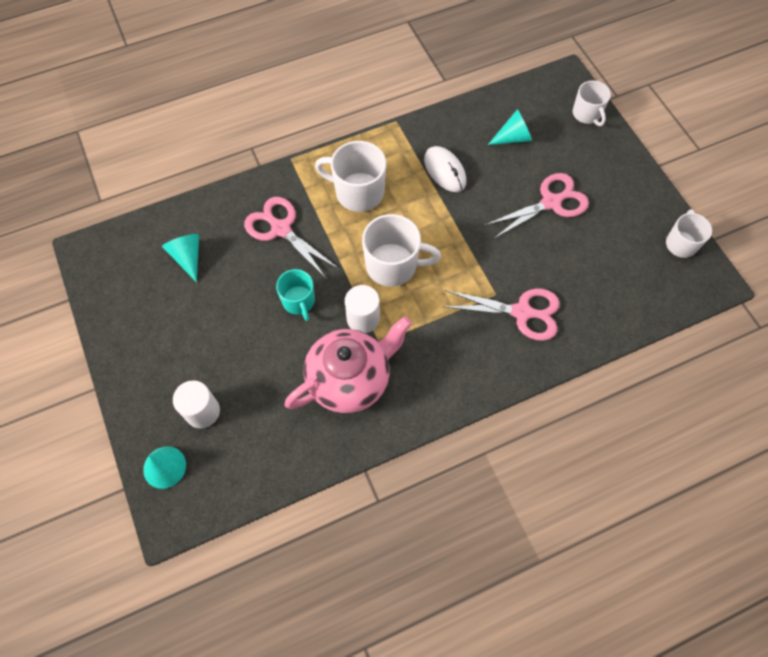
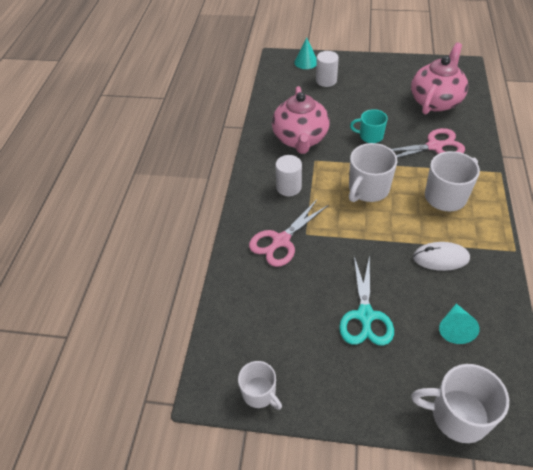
camera: 125 degrees right, 15 degrees down
turquoise cone [162,234,199,282] -> pink teapot [411,42,468,115]
white cylinder [345,285,380,333] -> white cylinder moved to [275,155,302,196]
pink scissors [485,173,589,238] -> turquoise scissors [339,255,394,346]
white mug [573,81,611,126] -> white mug [411,364,509,443], size x1.58

